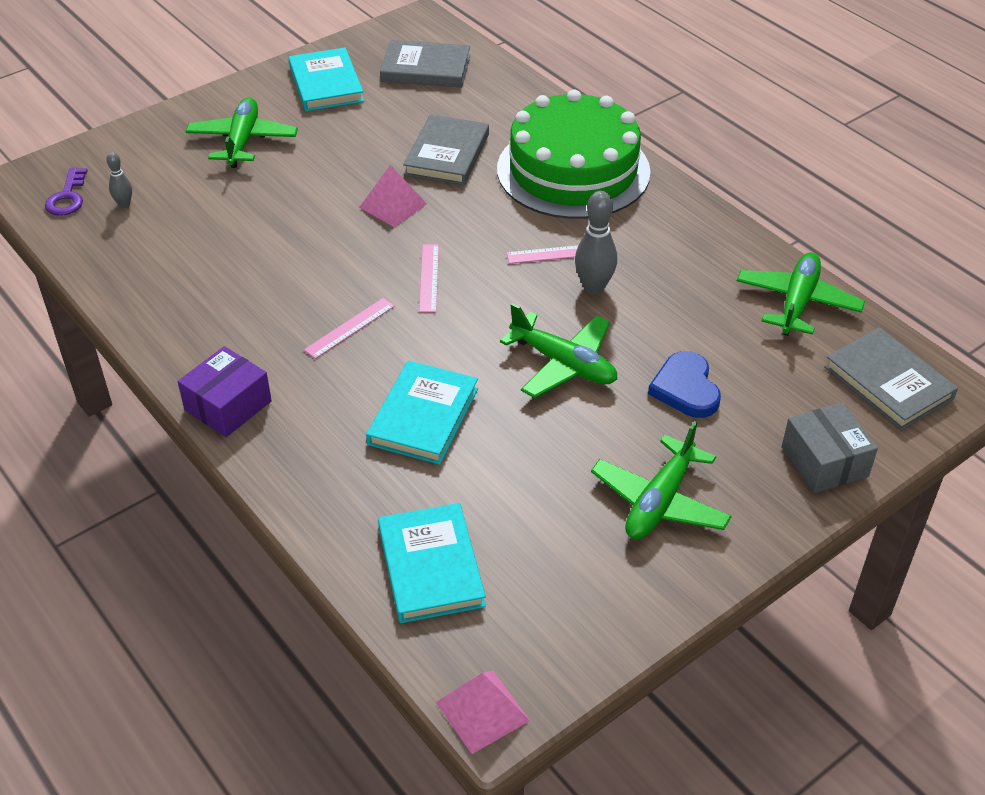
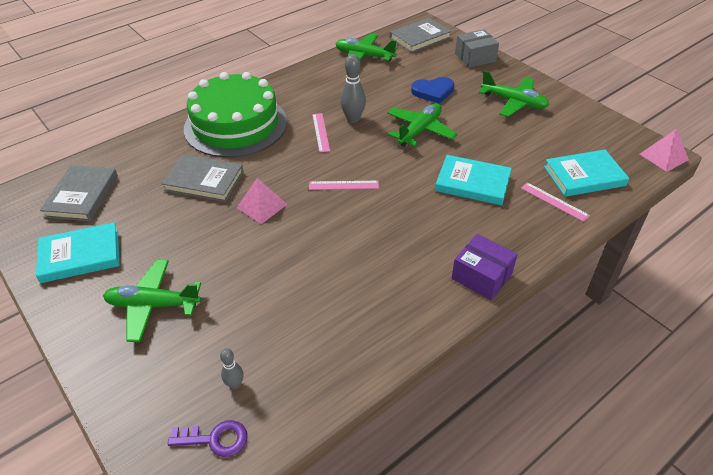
camera: 90 degrees left, 0 degrees up
pink ruler [304,298,395,359] -> pink ruler moved to [521,182,590,222]

